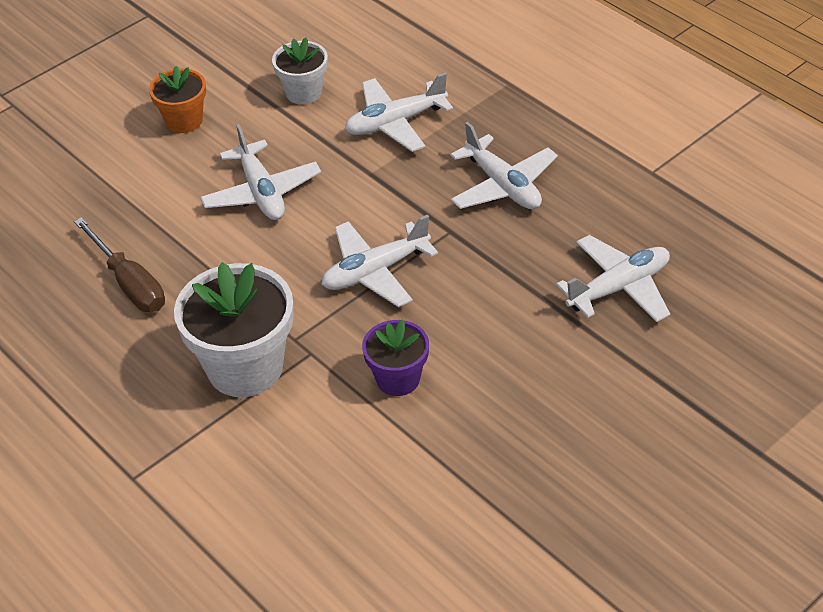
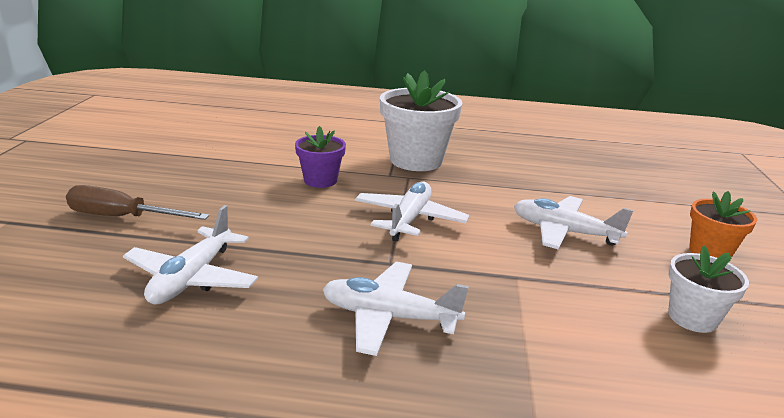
camera: 135 degrees right, 20 degrees down
brown screwdriver [74,217,165,312] -> brown screwdriver moved to [66,185,209,220]
white plane [345,72,453,152] -> none

